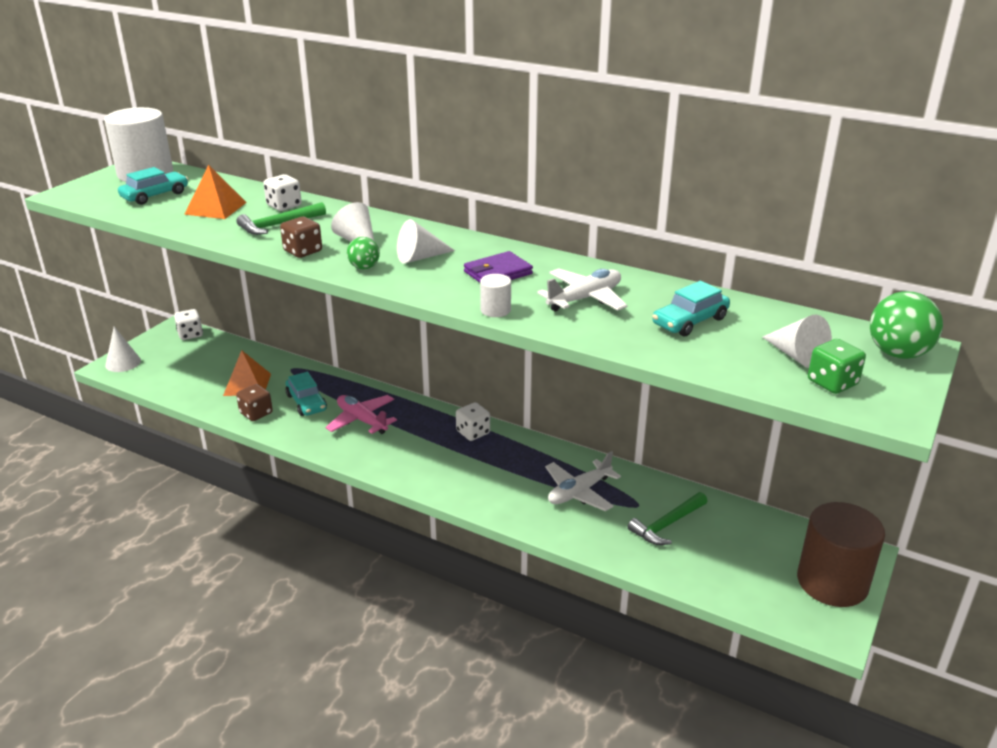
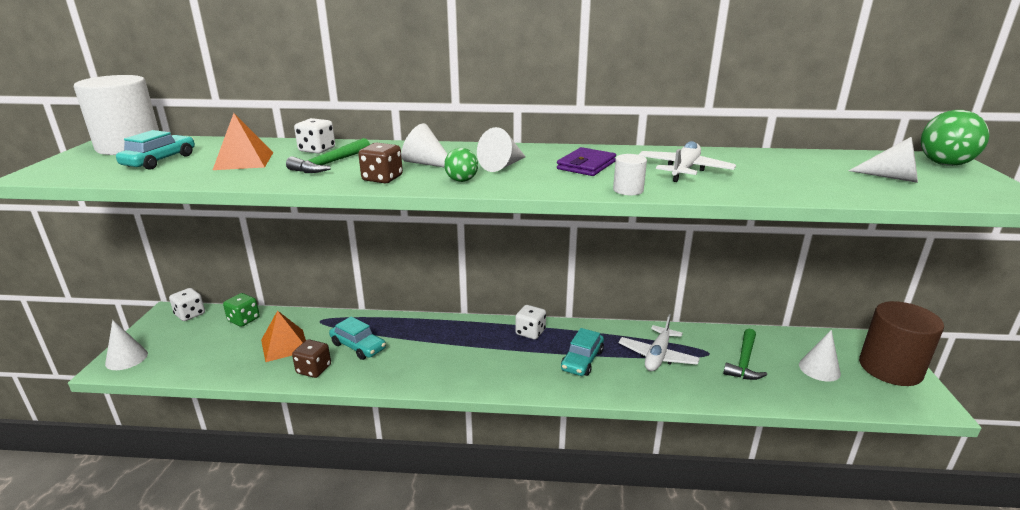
camera: 25 degrees left, 5 degrees down
pink plane [325,395,397,434] -> none
turquoise car [652,281,730,336] -> turquoise car moved to [561,328,604,376]
green dice [808,339,866,394] -> green dice moved to [223,293,260,327]
none -> white cone [799,330,841,382]

